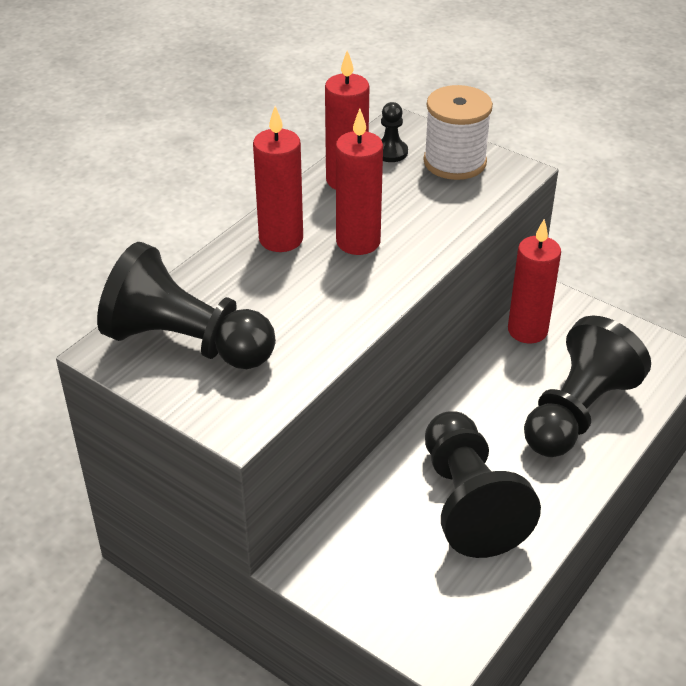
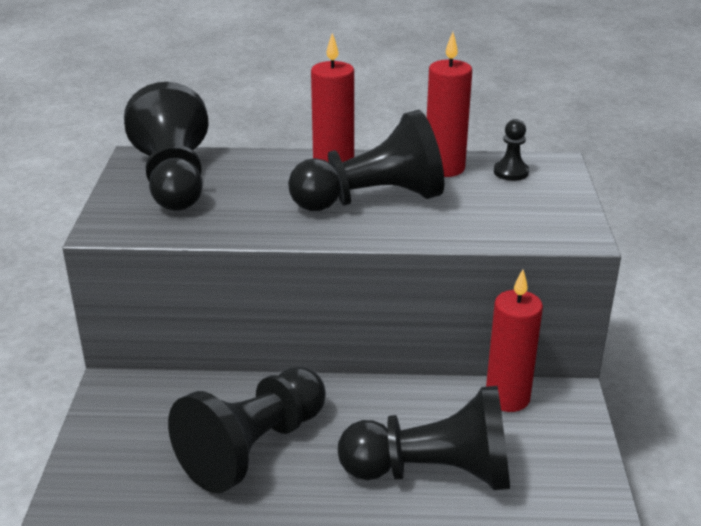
camera: 55 degrees right, 10 degrees down
red candle [336,109,383,255] -> black pawn [288,110,444,211]
white spool [423,85,493,180] -> none

